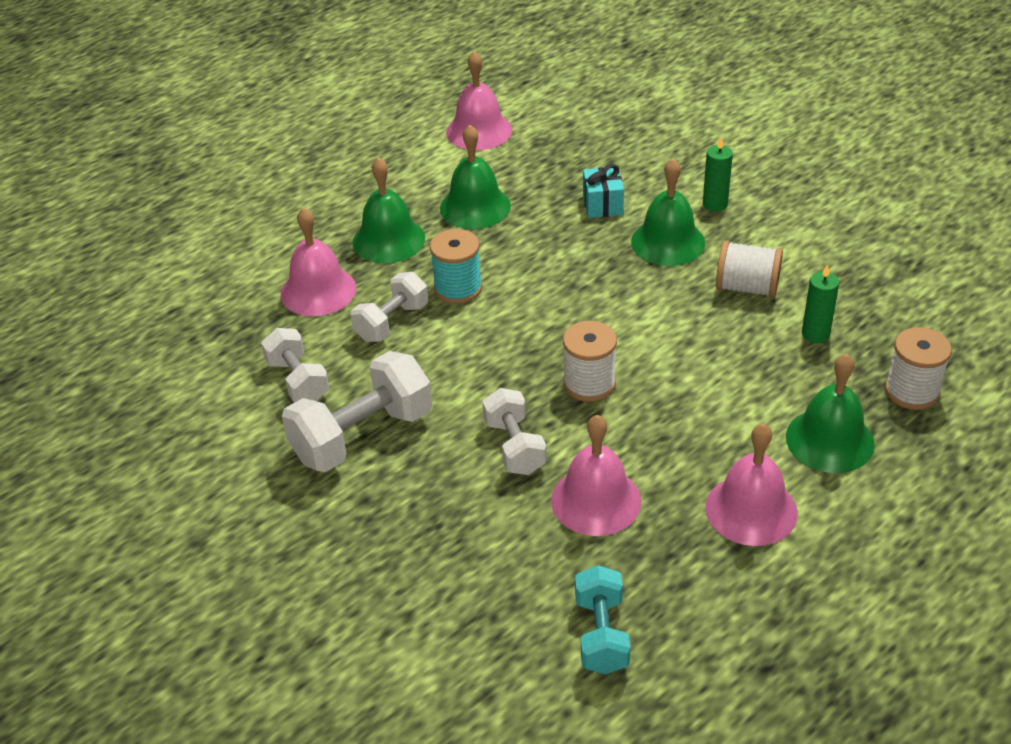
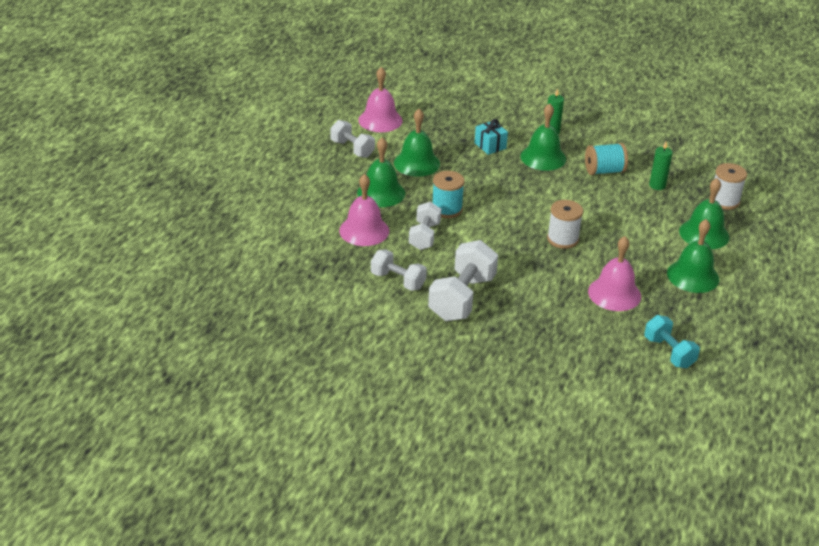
camera: 30 degrees left, 5 degrees down
white dumbbell [482,388,547,475] -> white dumbbell moved to [330,120,375,158]
pink bell [705,423,798,546] -> green bell [667,219,719,293]
white spool [716,241,783,298] -> turquoise spool [585,143,628,175]

